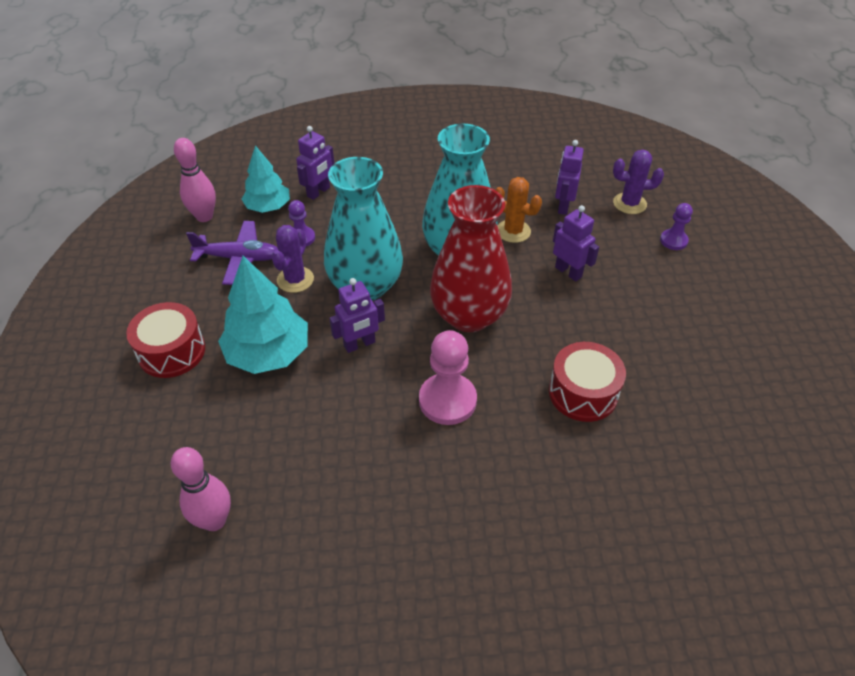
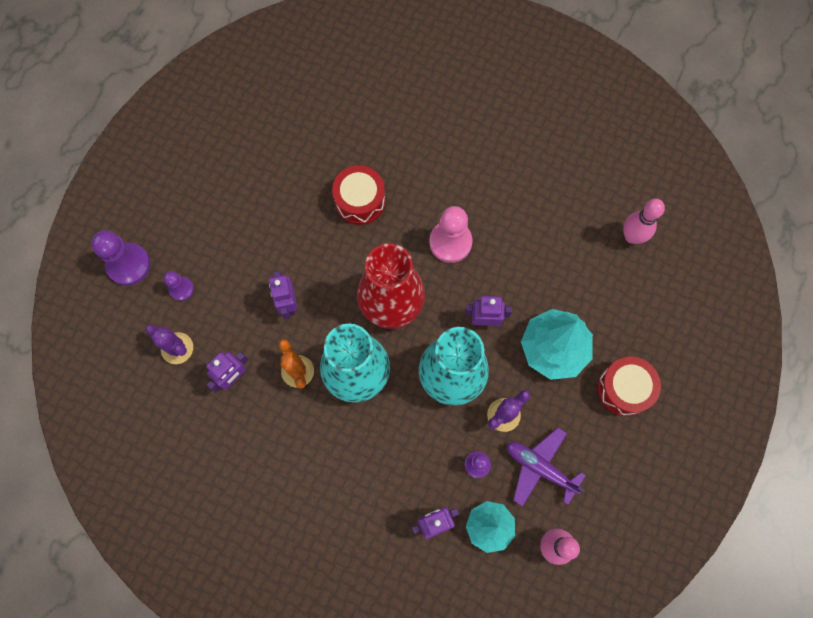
camera: 150 degrees left, 25 degrees up
none -> purple pawn [91,230,150,286]

